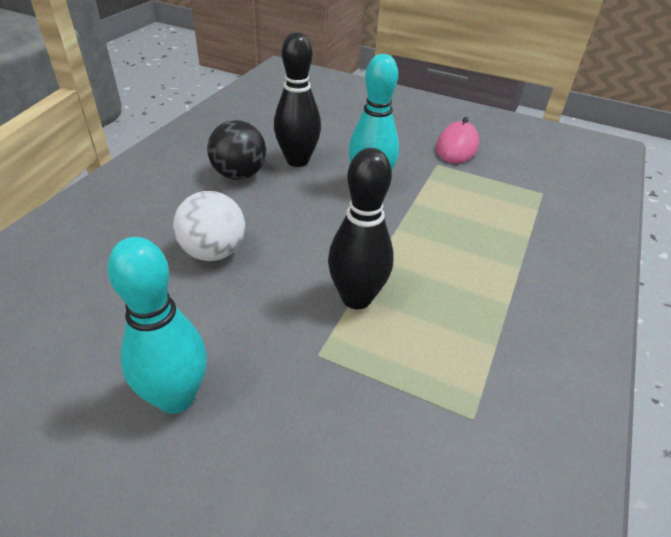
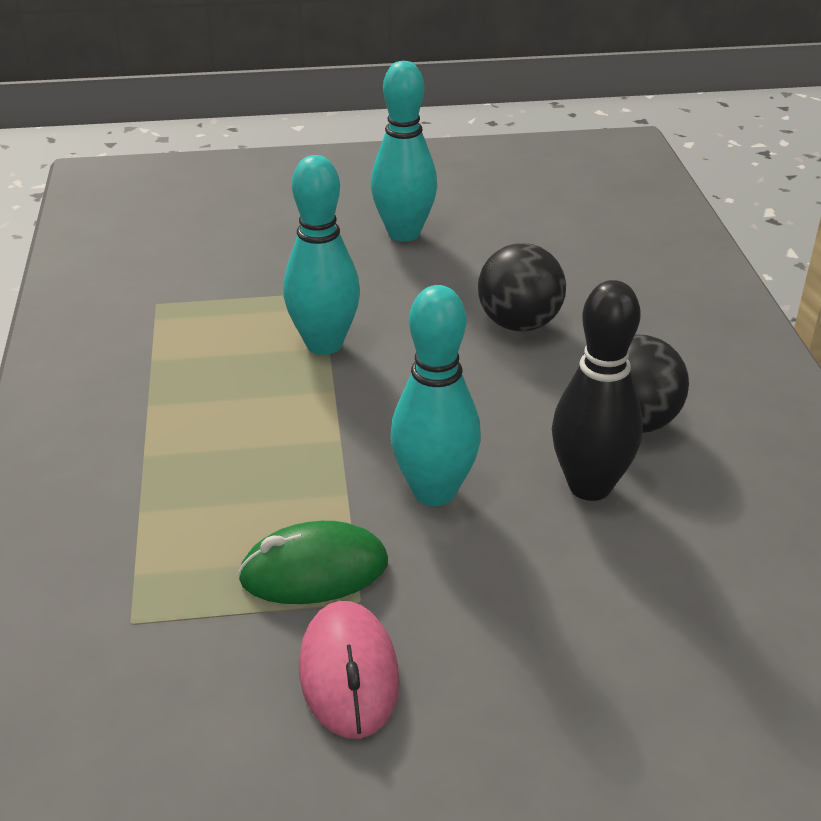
camera: 150 degrees right, 5 degrees down
white ball [173,191,245,261] -> black ball [478,243,566,332]
black bowling pin [328,148,394,309] -> turquoise bowling pin [283,155,360,355]
none -> green mouse [238,521,388,604]

